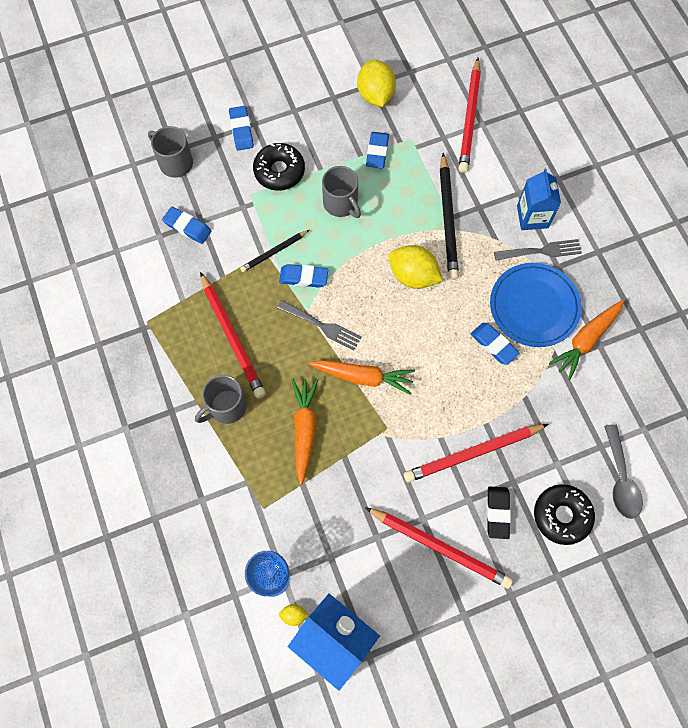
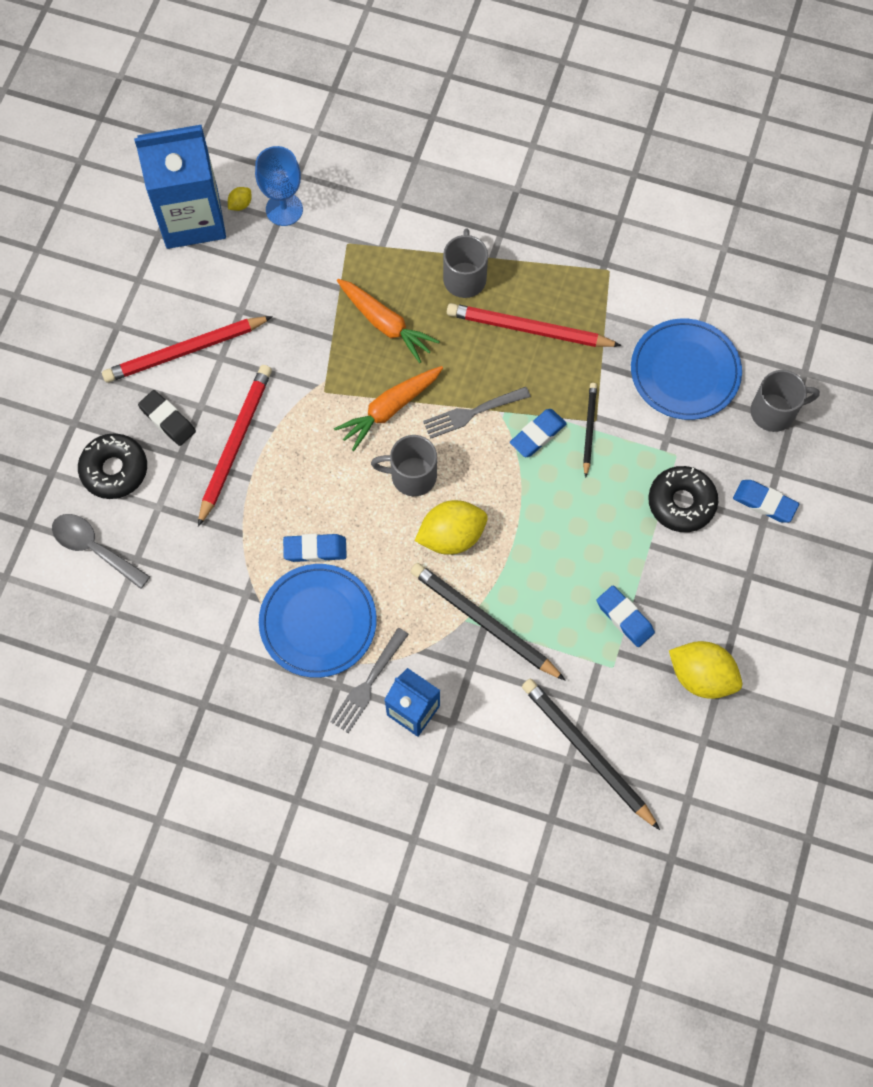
camera: 130 degrees right, 0 degrees up
blue eraser [162,207,211,244] -> blue plate [631,318,742,420]
grey mug [322,166,361,218] -> grey mug moved to [371,435,437,496]
red pencil [458,58,481,173] -> black pencil [522,679,660,830]
orange carrot [549,300,624,380] -> none

